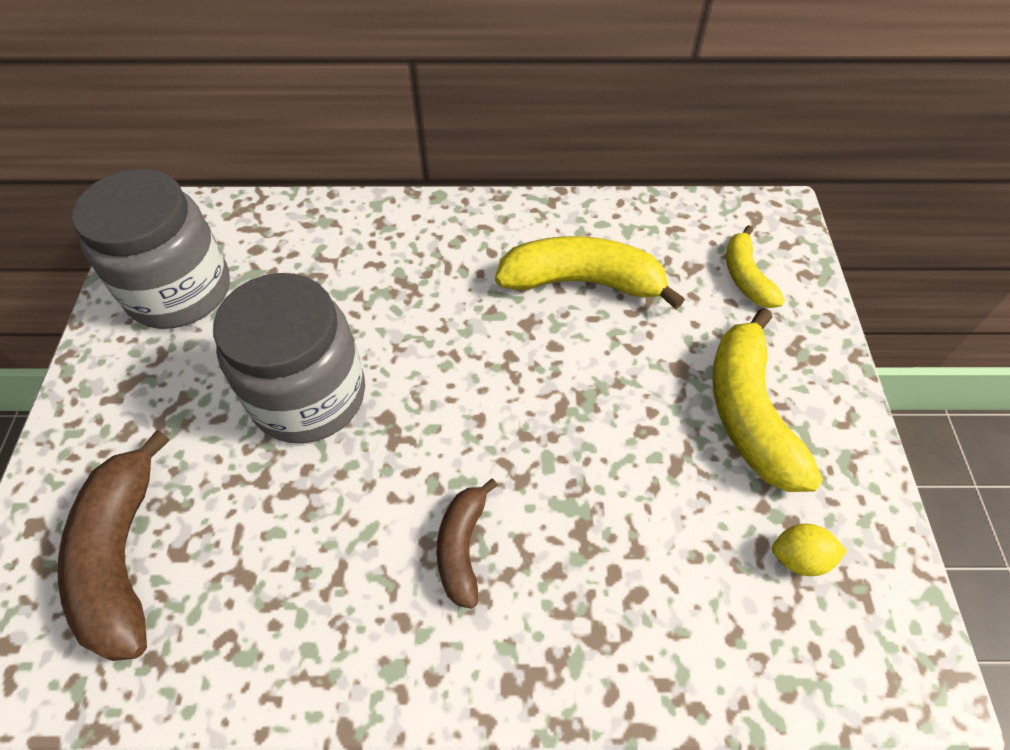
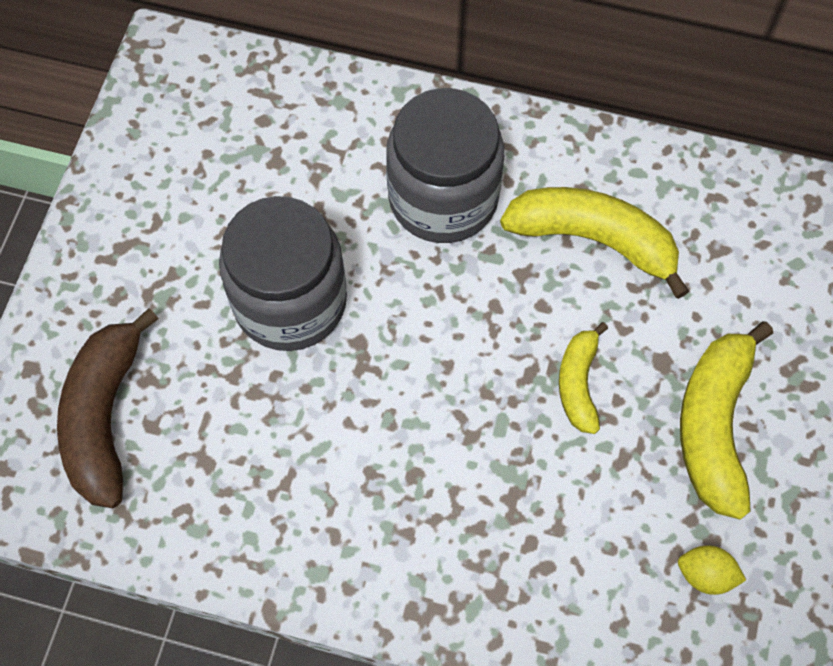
camera: 15 degrees right, 10 degrees up
grey jar [72,169,230,329] -> grey jar moved to [386,88,504,243]
brown banana [436,478,498,609] -> none
yellow banana [726,225,785,308] -> yellow banana moved to [559,322,608,434]

